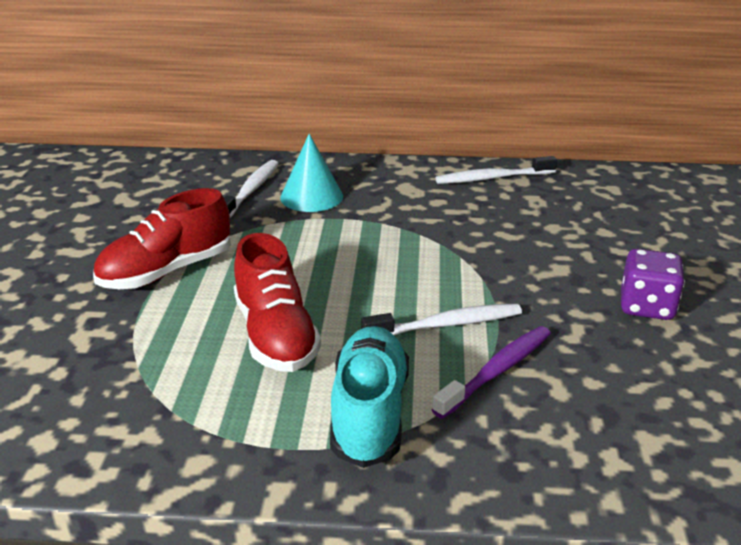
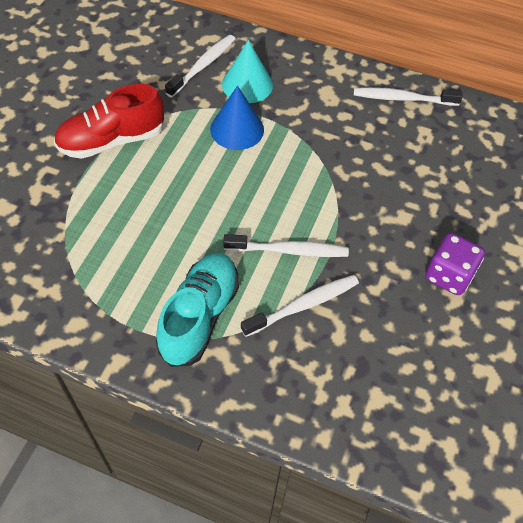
camera: 15 degrees right, 25 degrees up
red shoe [234,233,321,372] -> none
purple toothbrush [432,326,551,419] -> white toothbrush [241,275,359,337]
none -> blue cone [210,86,264,150]

